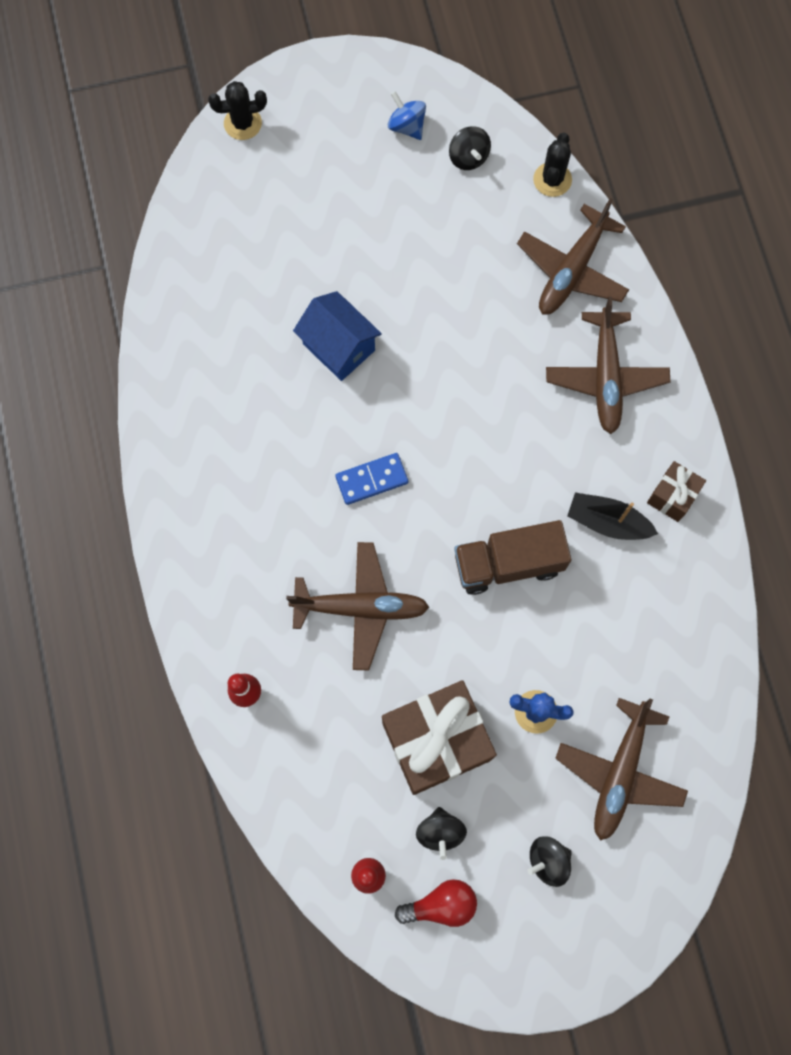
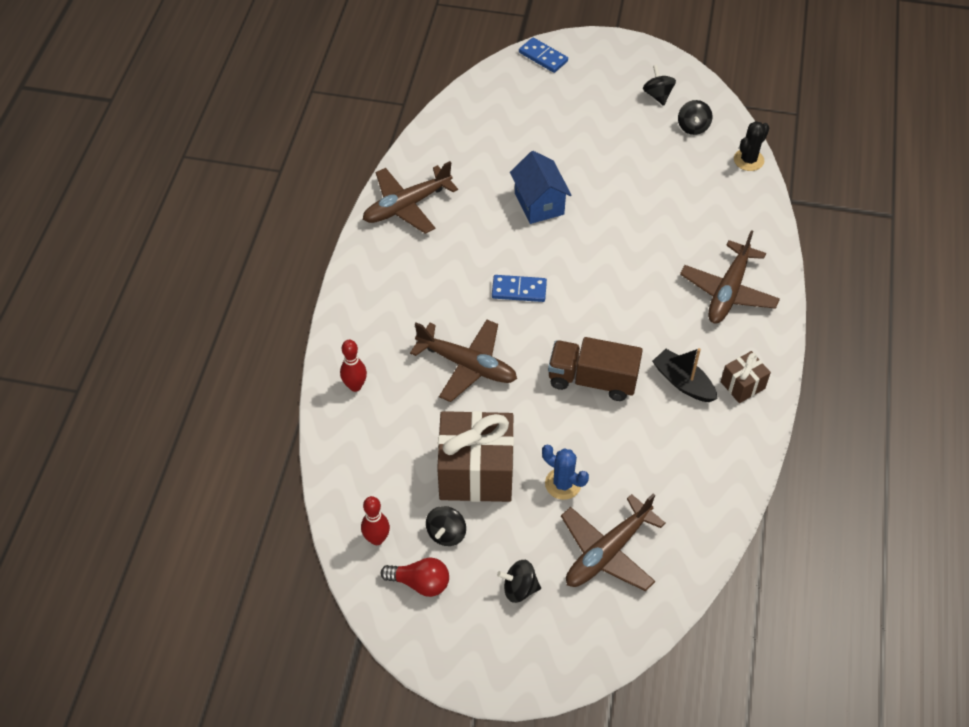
camera: 25 degrees right, 20 degrees down
black cactus [208,81,267,140] -> blue domino [519,37,568,73]
blue spinning top [388,91,426,140] -> black spinning top [643,65,676,106]
brown plane [517,198,629,315] -> brown plane moved to [363,161,458,234]

